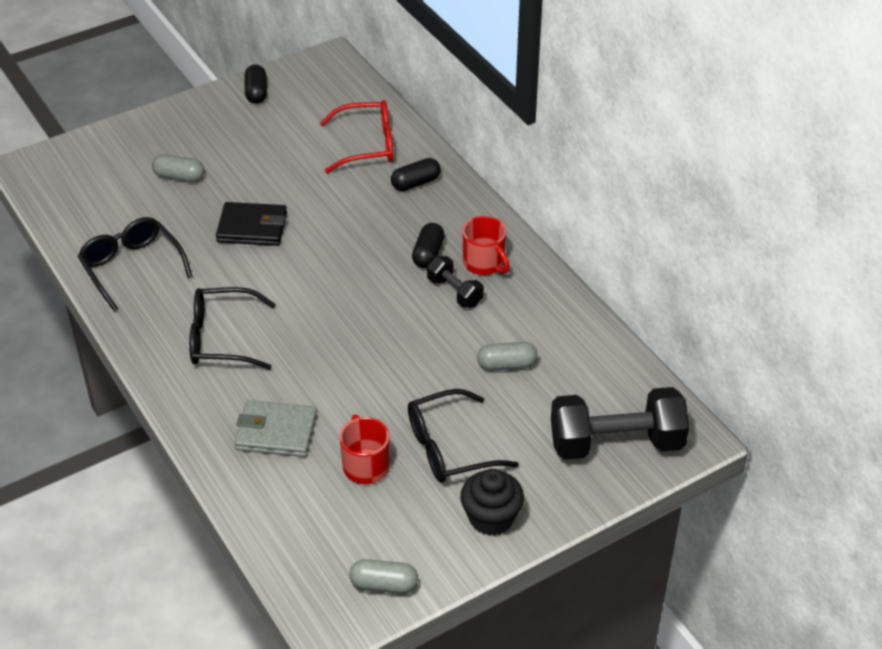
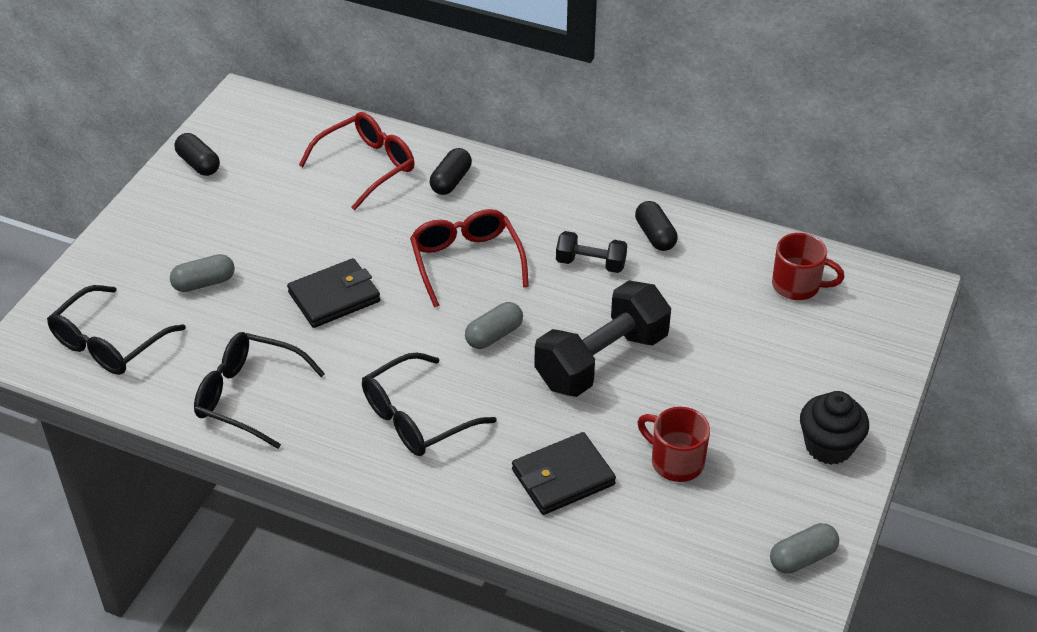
camera: 35 degrees left, 0 degrees up
grey wallet [234,400,317,457] -> black wallet [512,432,616,515]
black glasses [408,389,519,483] -> black glasses moved to [47,285,186,375]
black capsule [412,223,445,268] -> black capsule moved to [635,201,678,251]
red mug [463,216,510,275] -> red mug moved to [772,233,844,300]
grey capsule [477,342,538,371] -> grey capsule moved to [465,302,523,349]
black dumbbell [551,387,689,460] -> black dumbbell moved to [534,281,671,397]
none -> red glasses [410,209,529,308]

